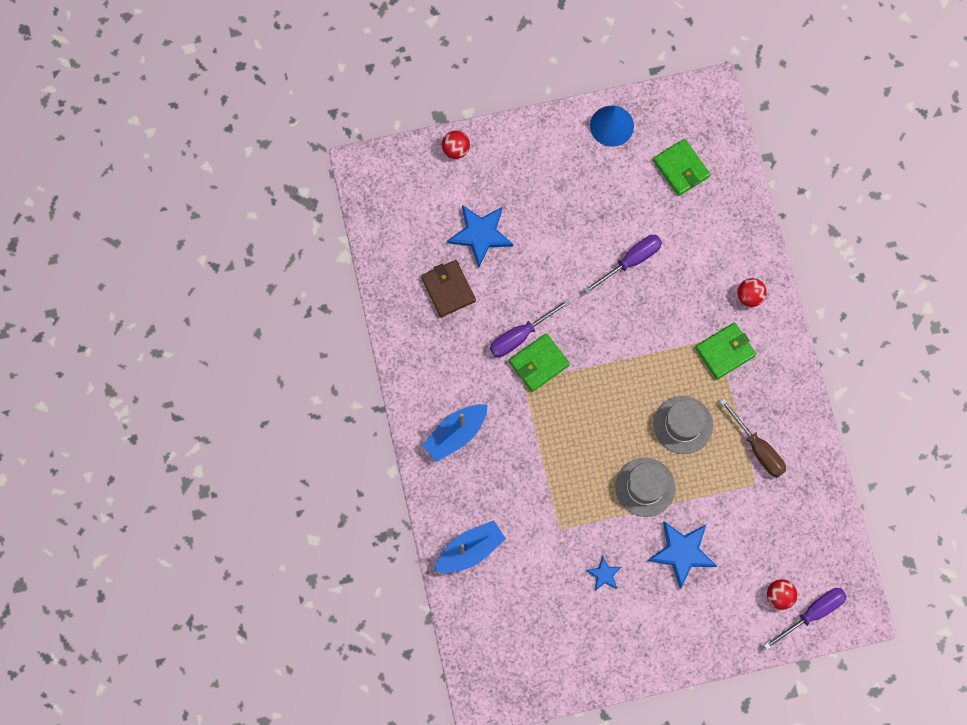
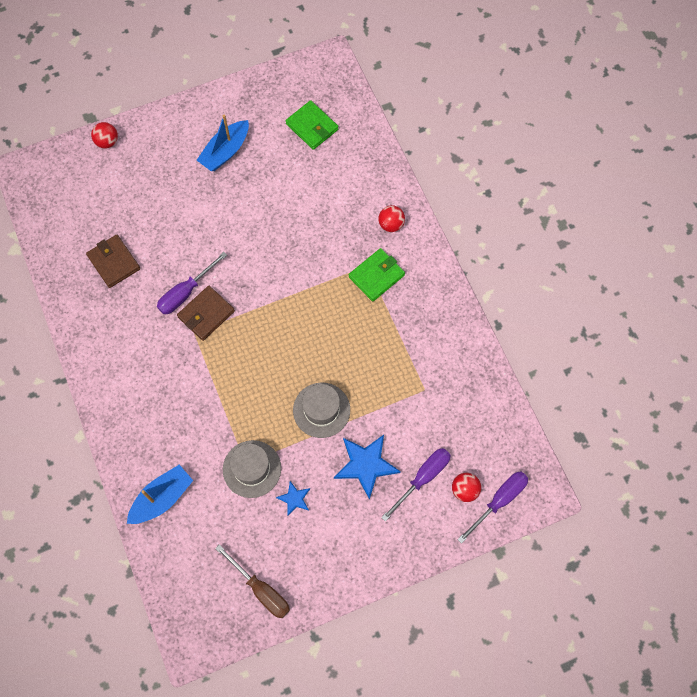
camera: 10 degrees left, 5 degrees down
blue boat [422,404,487,462] -> blue boat moved to [197,115,249,171]
blue star [447,205,513,267] -> none
green wallet [509,333,570,392] -> brown wallet [177,286,235,341]
purple screwdriver [584,235,662,294] -> purple screwdriver moved to [381,448,451,522]
blue cone [590,106,634,147] -> none
grey hat [654,396,713,454] -> grey hat moved to [223,440,281,498]
brown screwdriver [720,398,786,478] -> brown screwdriver moved to [215,544,290,618]

